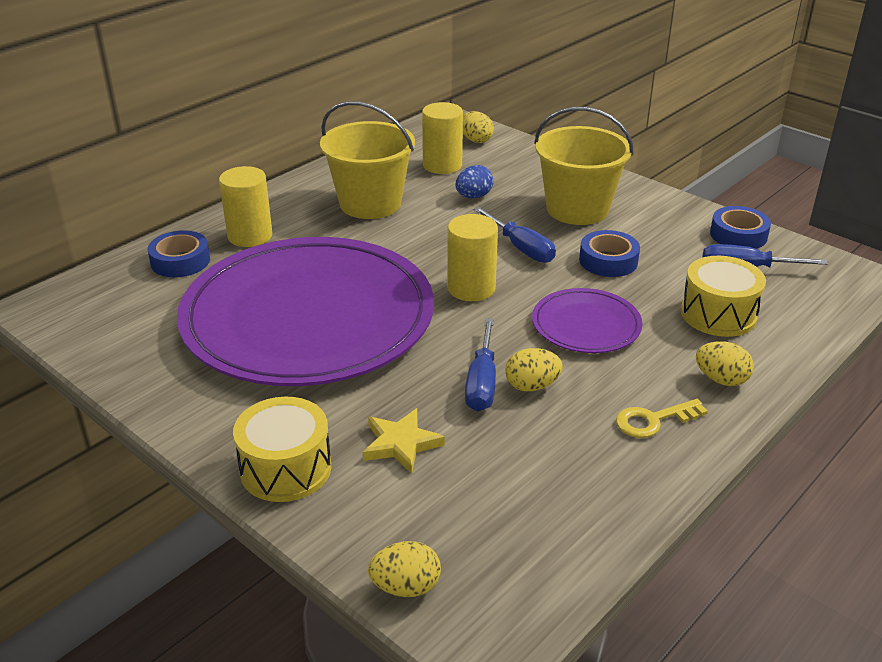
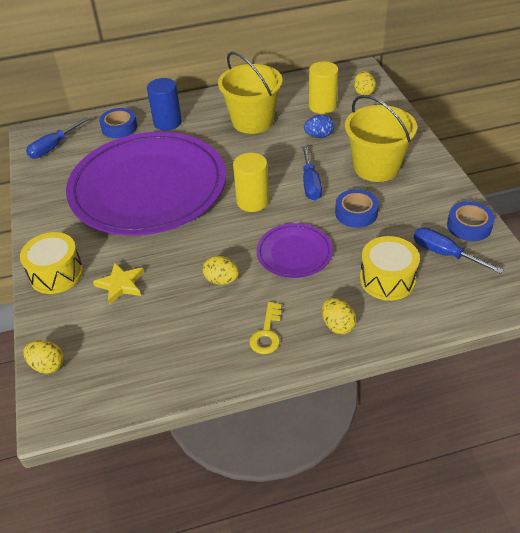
camera: 35 degrees right, 10 degrees up
yellow cylinder [219,166,273,247] -> blue cylinder [147,78,182,131]
blue screwdriver [465,318,496,411] -> blue screwdriver moved to [26,117,89,159]
yellow key [616,399,708,438] -> yellow key turned 90 degrees counterclockwise [249,302,282,354]

